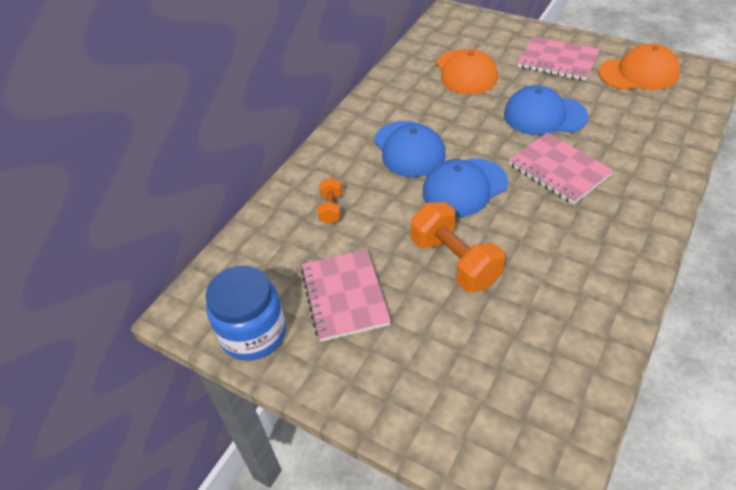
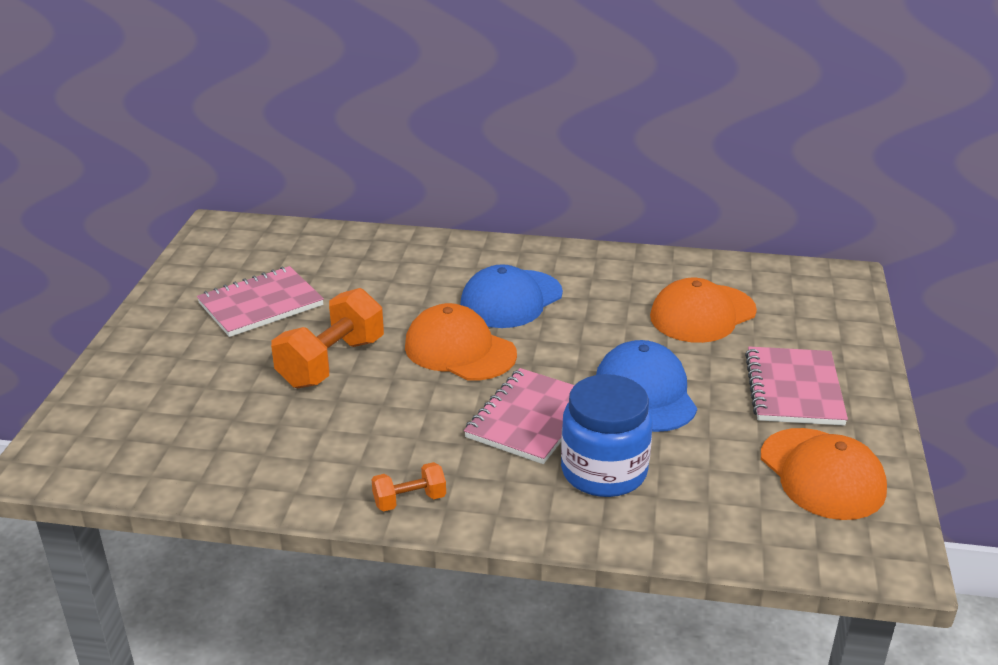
camera: 65 degrees right, 15 degrees down
blue jar [206,265,286,361] -> blue jar moved to [561,374,653,497]
orange dumbbell [317,178,342,224] -> orange dumbbell moved to [372,462,446,511]
blue cap [423,158,508,217] -> orange cap [405,303,517,380]

